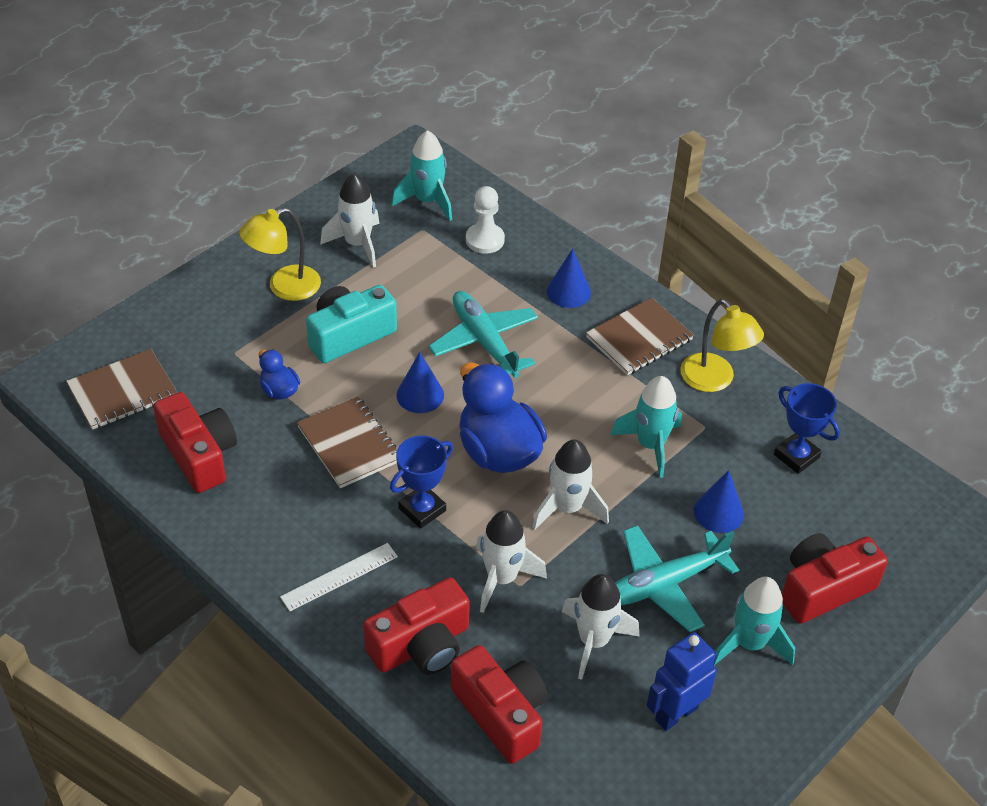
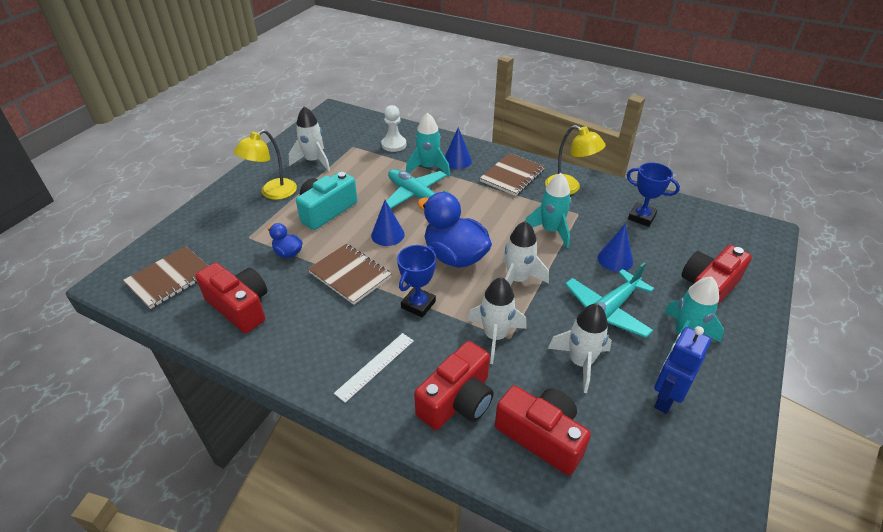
camera: 15 degrees left, 5 degrees down
turquoise rocket [392,130,452,221] -> turquoise rocket moved to [406,112,450,176]

